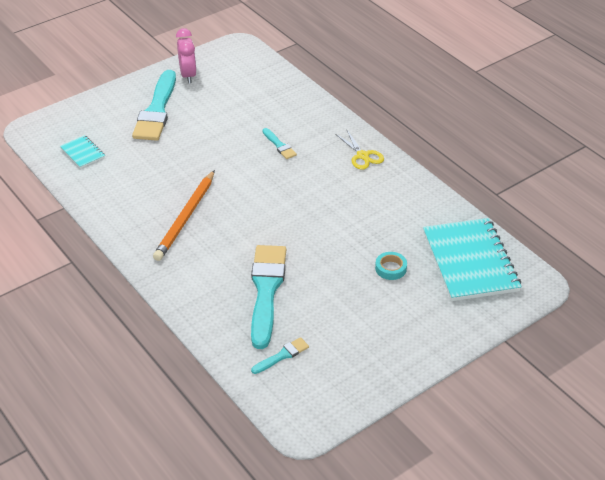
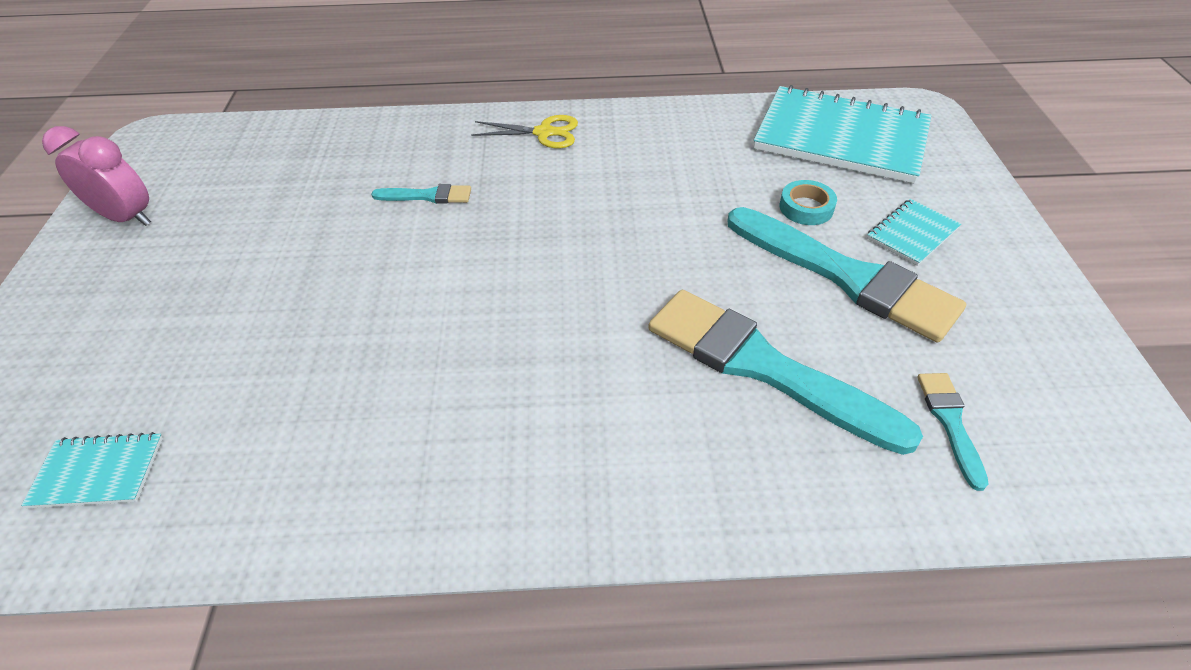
camera: 55 degrees left, 5 degrees up
turquoise brush [132,70,176,141] -> turquoise brush moved to [727,207,966,342]
orange pencil [153,170,215,261] -> none
none -> turquoise notebook [867,199,961,266]

